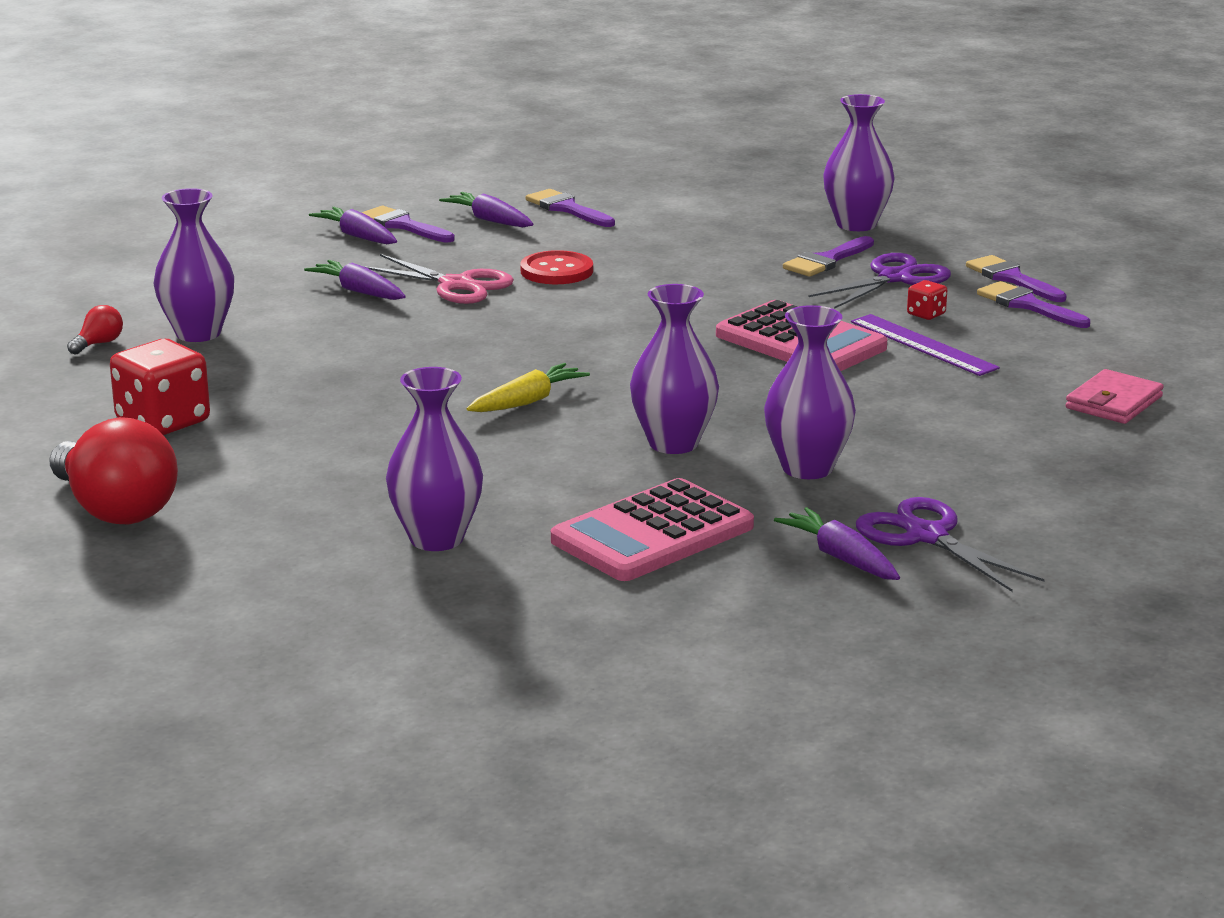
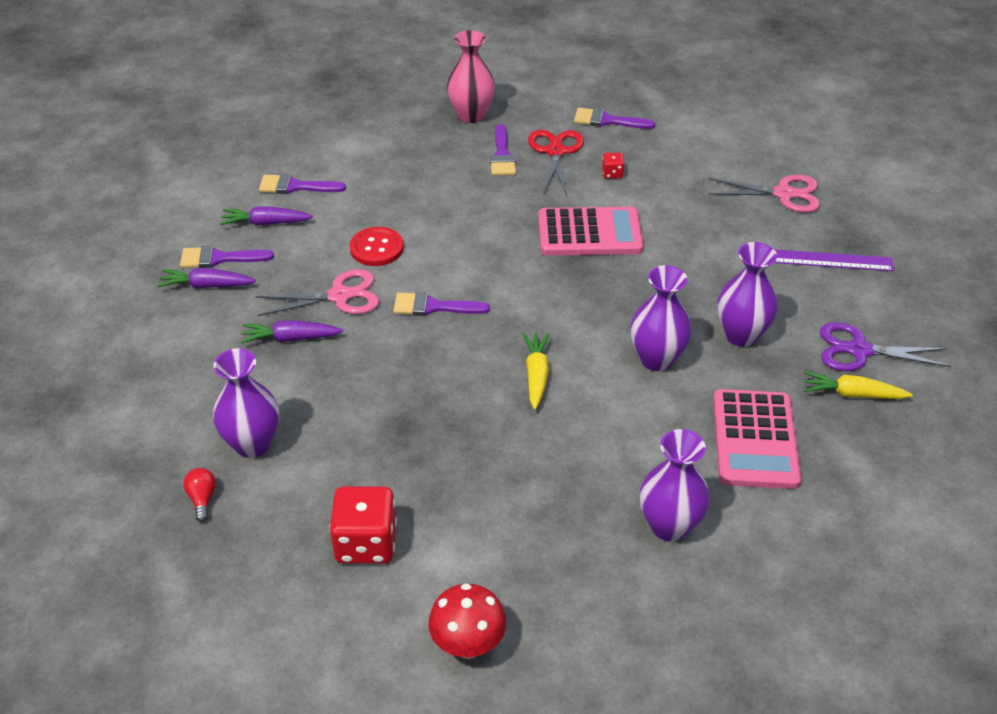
camera: 45 degrees left, 20 degrees up
red light bulb [49,417,178,525] -> red mushroom [428,583,506,659]
purple carrot [774,507,900,580] -> yellow carrot [804,371,913,399]
purple scissors [808,253,951,309] -> red scissors [528,130,584,195]
purple vase [823,94,894,231] -> pink vase [447,30,495,123]
purple ruler [851,314,1000,376] -> purple ruler moved to [774,249,894,271]
purple brush [977,281,1090,328] -> purple brush moved to [393,292,490,316]
pink wallet [1065,369,1164,424] -> pink scissors [708,174,820,213]

